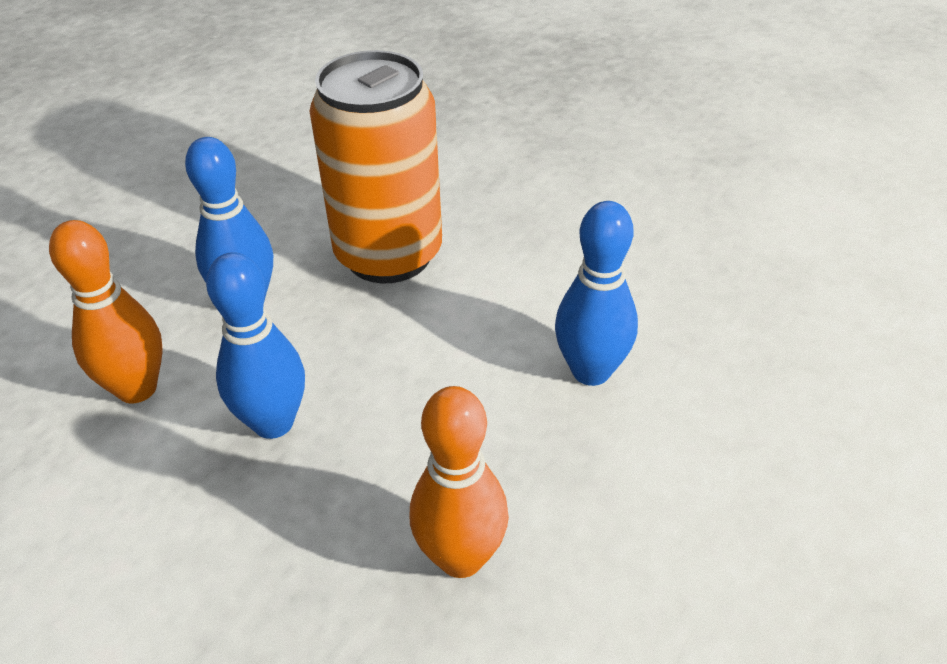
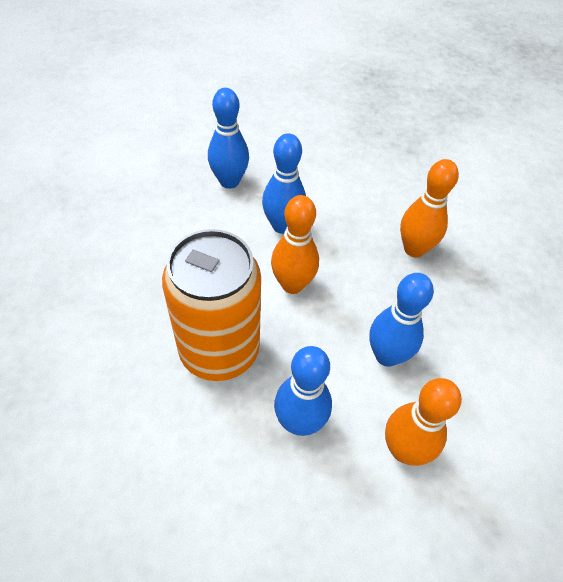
camera: 115 degrees left, 10 degrees up
none -> blue bowling pin [208,88,249,189]
none -> orange bowling pin [271,195,319,294]

